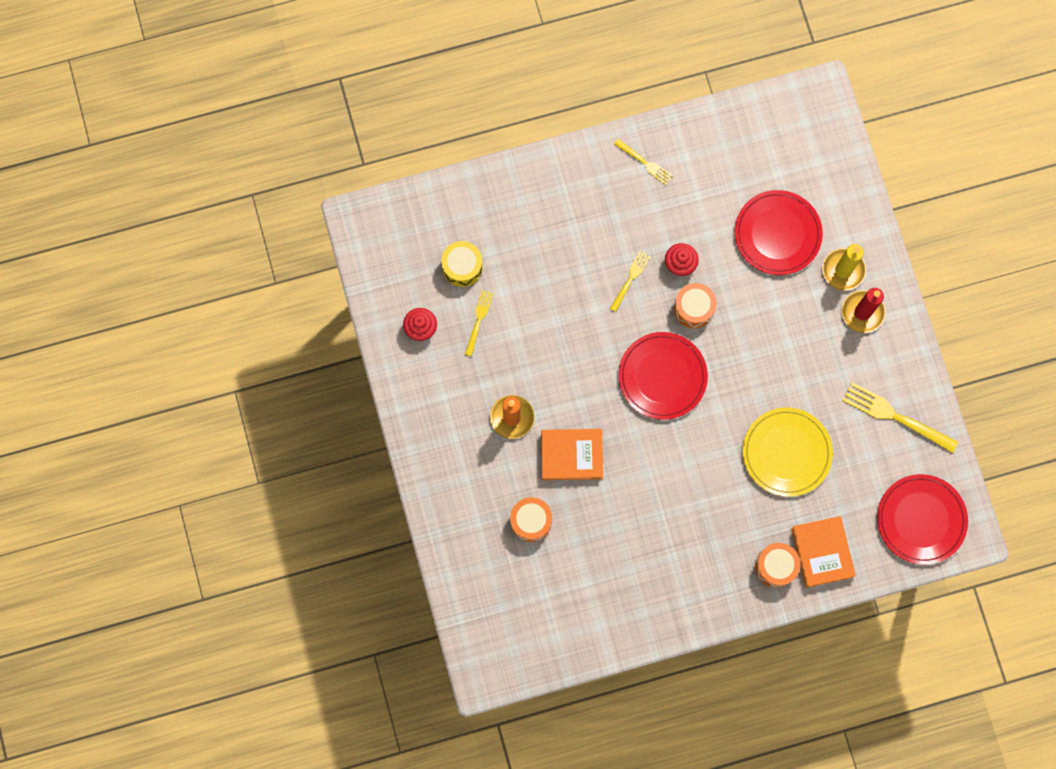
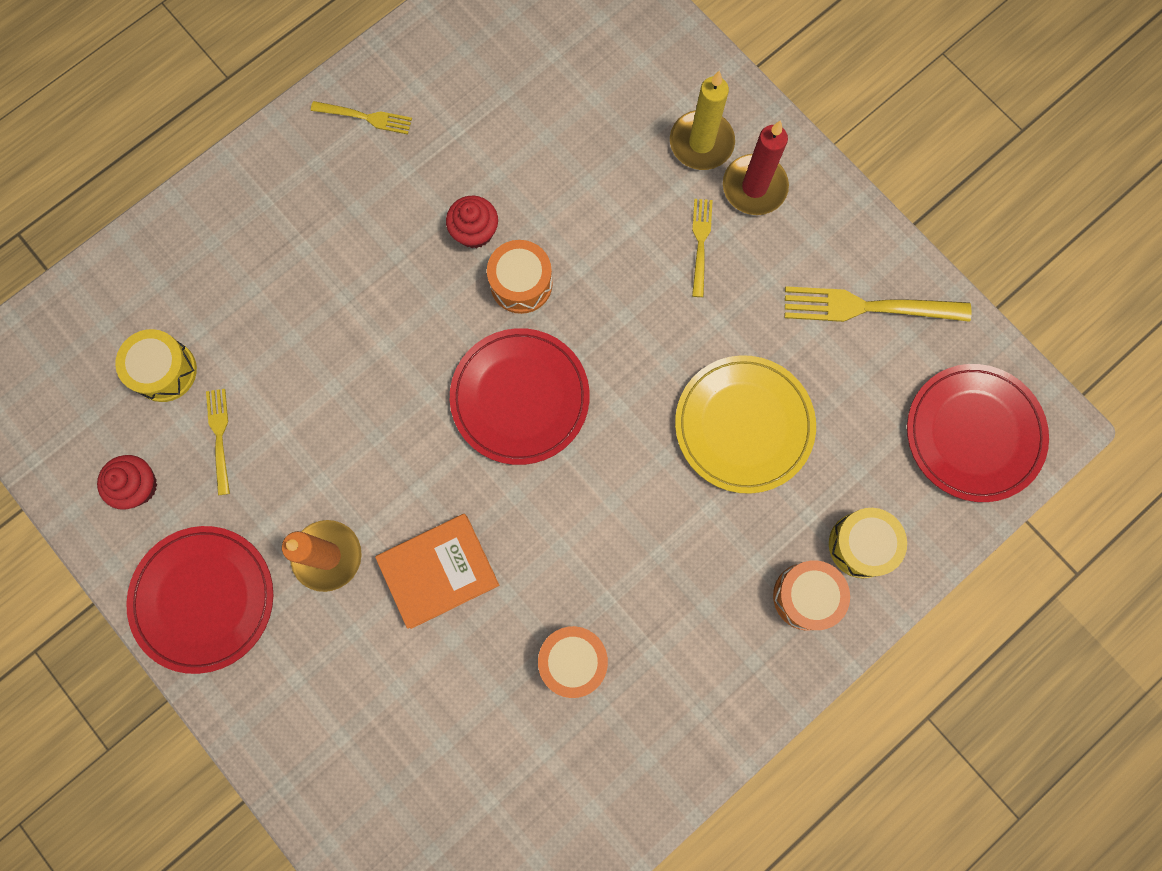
camera: 25 degrees left, 0 degrees up
orange drum [510,497,552,542] -> orange drum moved to [538,626,608,698]
yellow fork [610,251,651,312] -> yellow fork moved to [692,199,713,297]
red plate [735,190,823,275] -> red plate moved to [126,526,273,674]
orange book [791,516,856,588] -> yellow drum [829,508,907,578]

